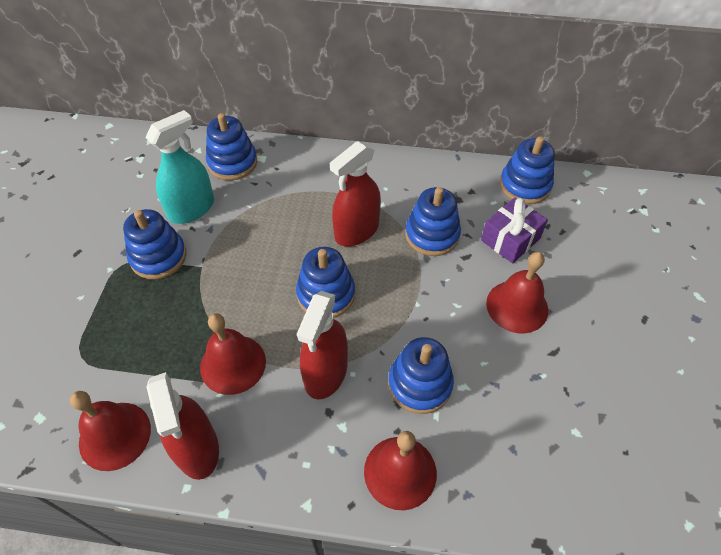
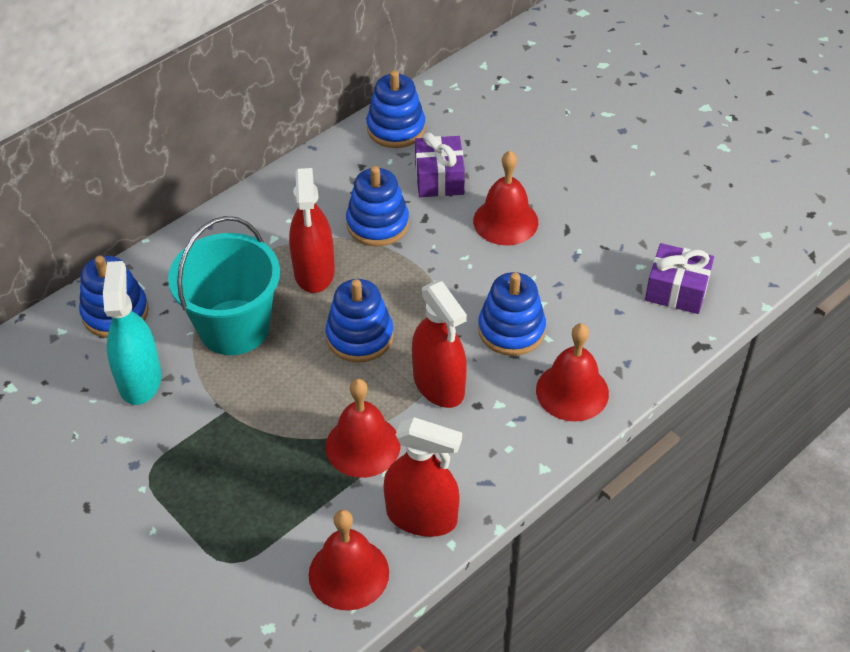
camera: 50 degrees left, 5 degrees down
blue stacking toy [123,209,187,279] -> none
none -> turquoise bucket [168,216,280,355]
none -> purple gift [645,243,714,314]

